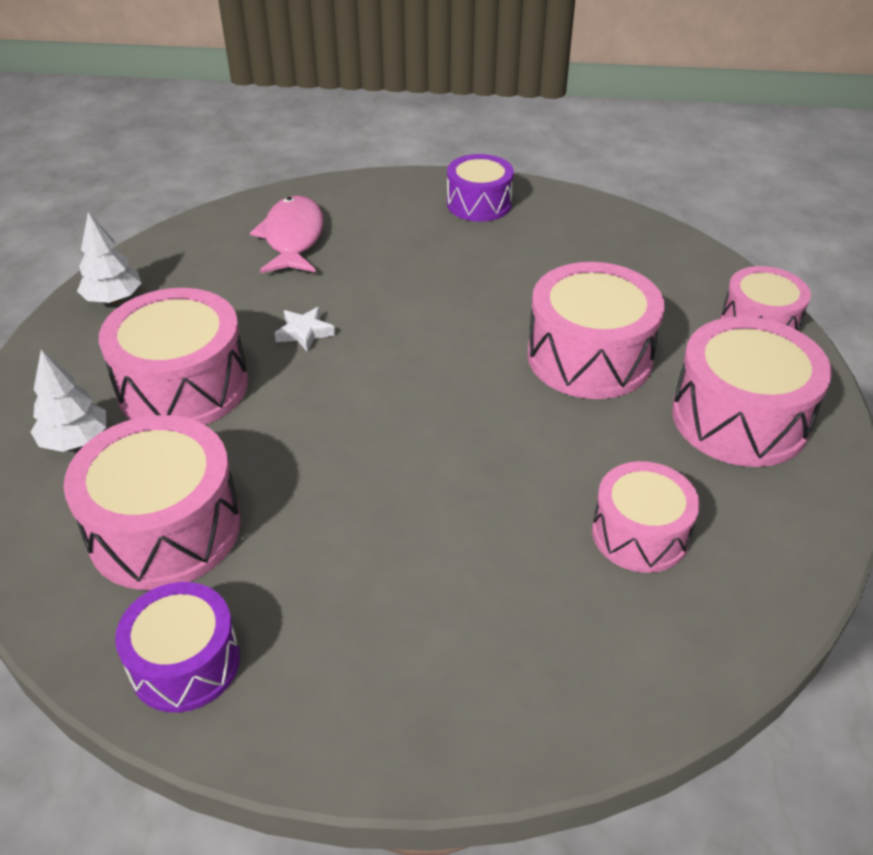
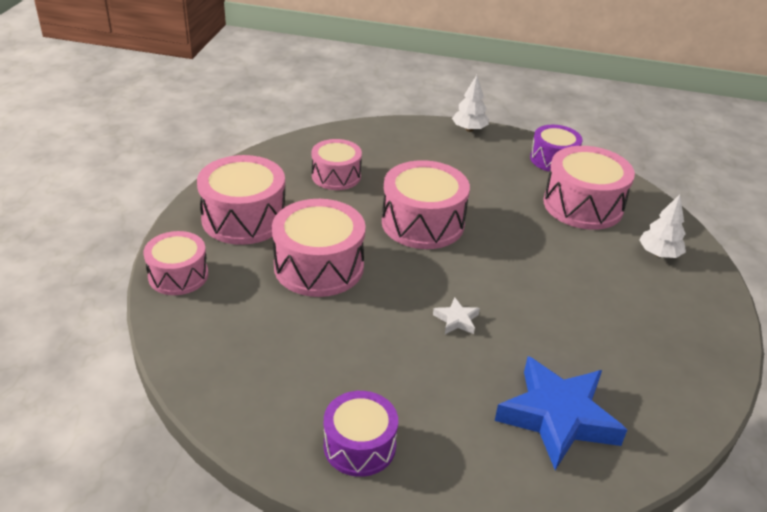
camera: 175 degrees left, 5 degrees down
white tree [77,212,141,303] -> white tree moved to [452,75,489,132]
pink drum [99,288,248,425] -> pink drum moved to [382,160,470,249]
pink fish [250,195,324,273] -> blue star [495,356,627,470]
white star [274,307,335,352] -> white star moved to [433,297,480,334]

